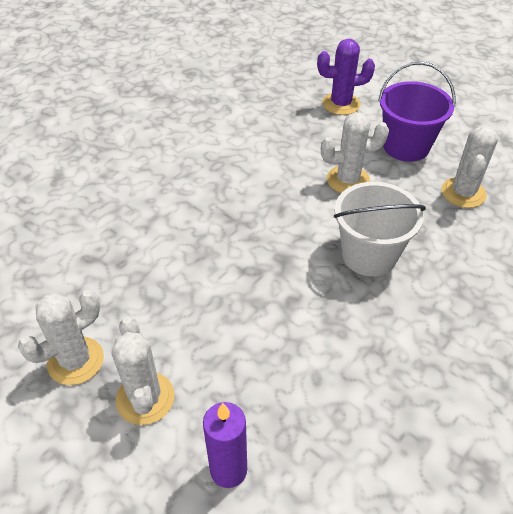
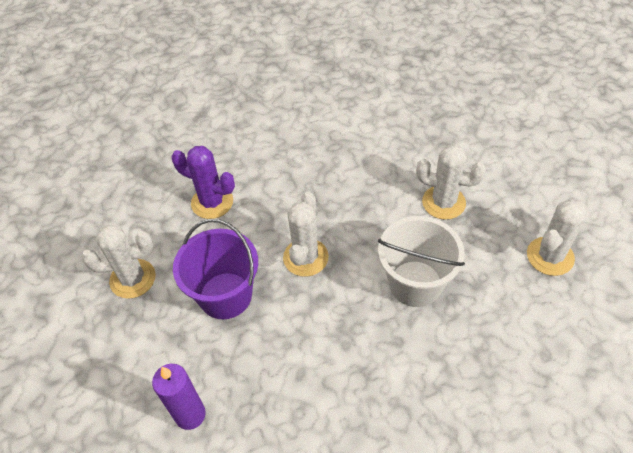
camera: 30 degrees right, 5 degrees up
white cactus [112,317,175,425] -> white cactus moved to [283,192,329,277]
purple cactus [317,39,375,115] -> purple cactus moved to [171,146,235,219]
purple bucket [378,62,456,162] -> purple bucket moved to [173,219,258,319]

